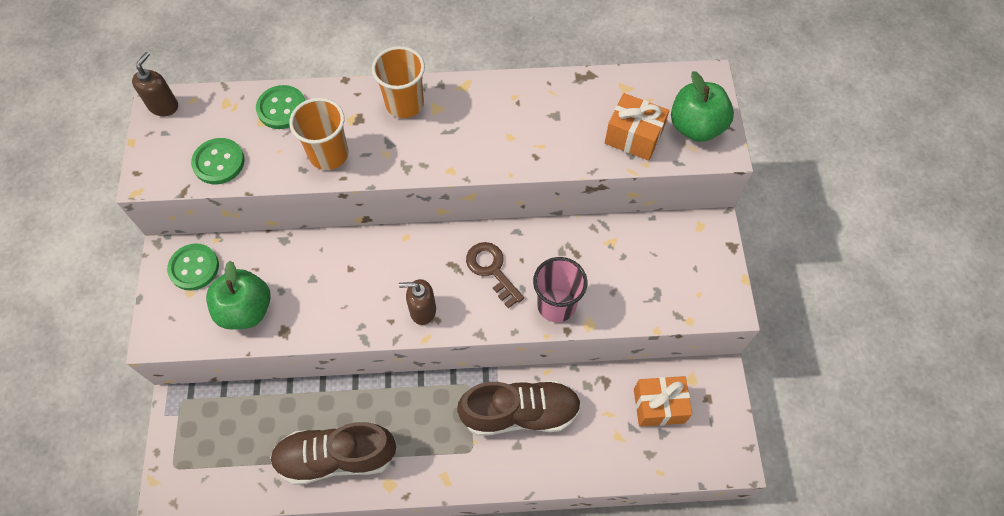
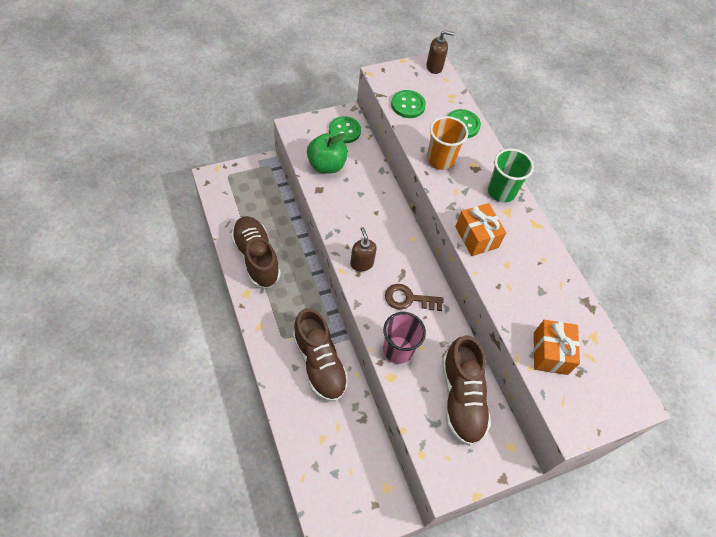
camera: 65 degrees right, 5 degrees down
orange cup [372,46,425,118] -> green cup [488,148,534,202]
brown key [466,242,524,308] -> brown key turned 120 degrees counterclockwise [385,284,444,311]
orange gift [634,376,692,427] -> orange gift moved to [455,203,506,256]
green apple [671,71,734,142] -> none
none -> brown shoe [442,335,491,446]

